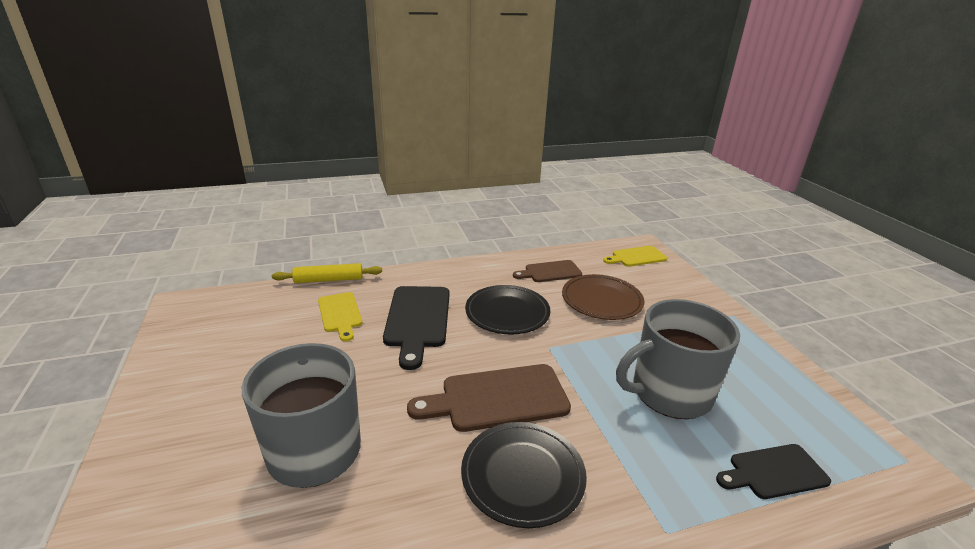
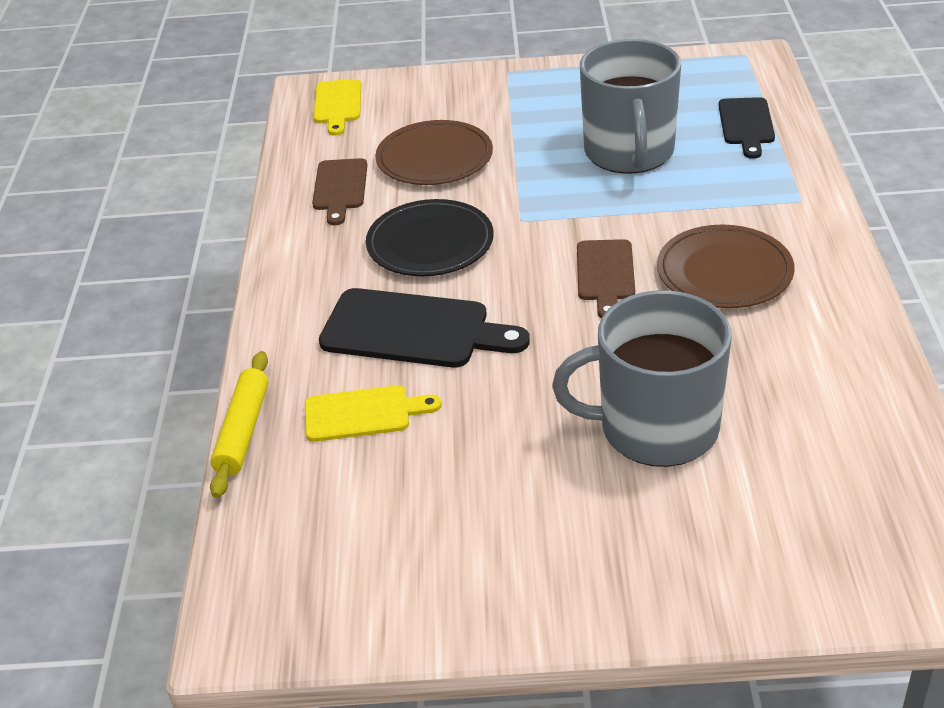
camera: 70 degrees left, 10 degrees up
brown cutting board [407,364,571,432] -> brown cutting board [577,239,635,318], size x0.62
black plate [461,422,587,528] -> brown plate [657,225,794,308]

